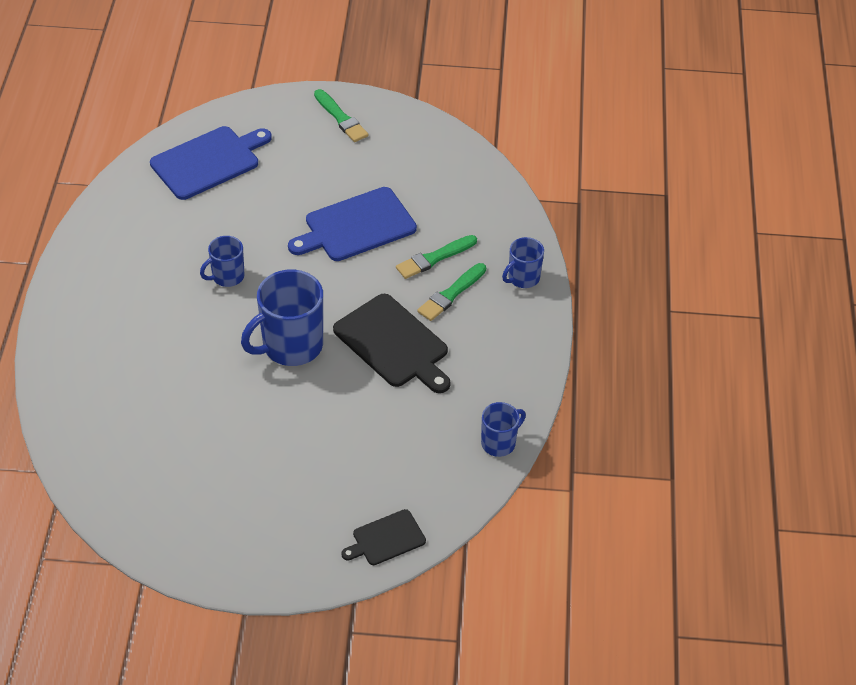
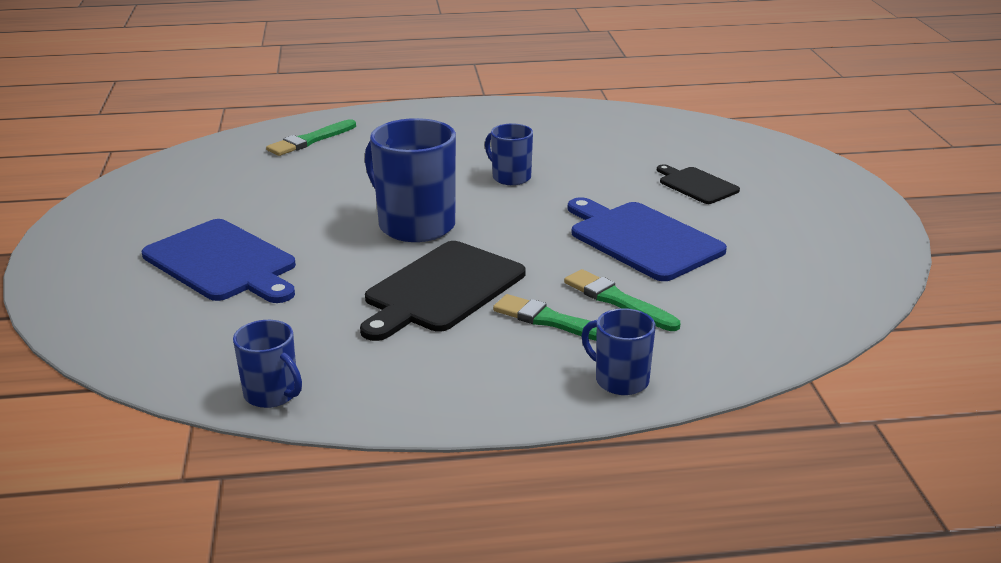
camera: 80 degrees right, 20 degrees down
blue cutting board [150,126,272,200] -> blue cutting board moved to [142,219,296,303]
green brush [314,89,368,142] -> green brush moved to [266,119,356,156]
black cutting board [341,509,426,565] -> black cutting board moved to [657,164,740,204]

